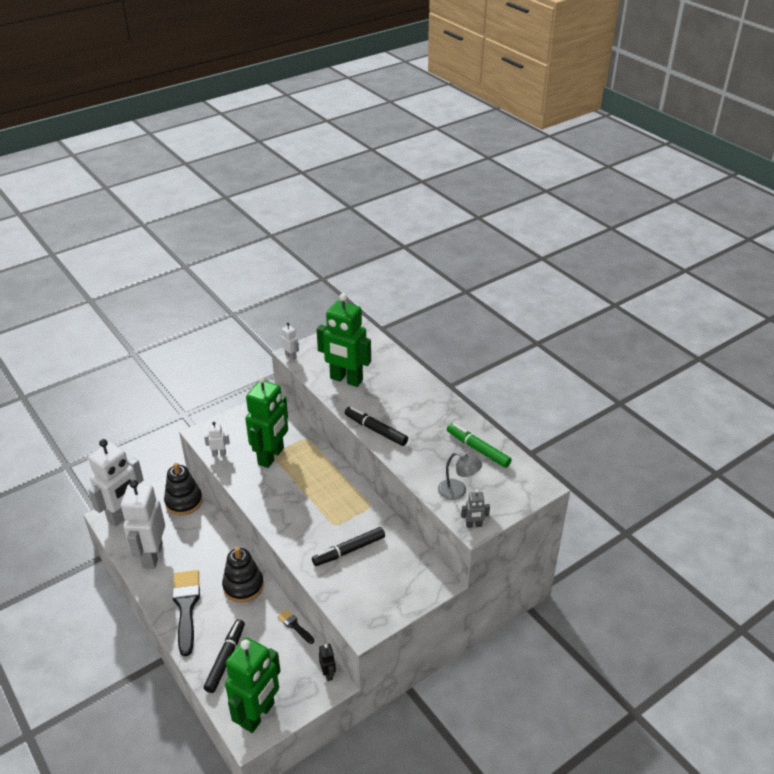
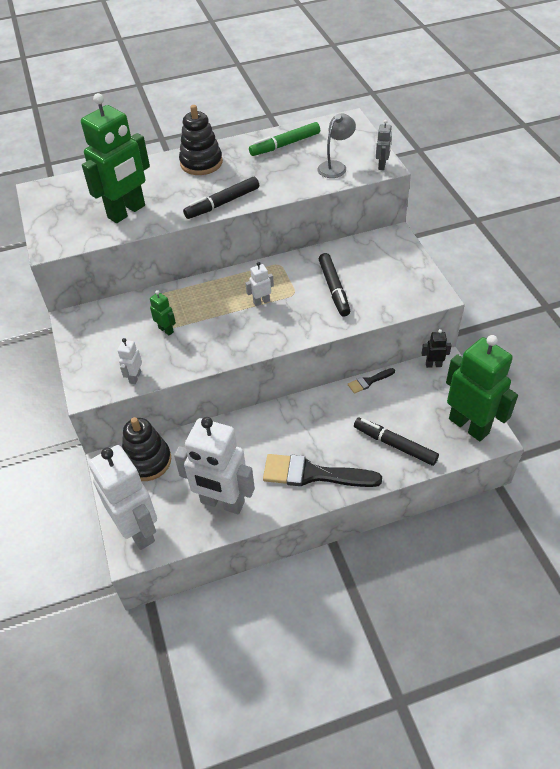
camera: 70 degrees left, 10 degrees up
black stacking toy [222,547,264,603] -> black stacking toy moved to [179,105,223,175]
green robot [245,375,288,468] -> green robot [150,290,176,336], size x0.42
white robot [281,323,299,360] -> white robot moved to [246,262,274,306]

